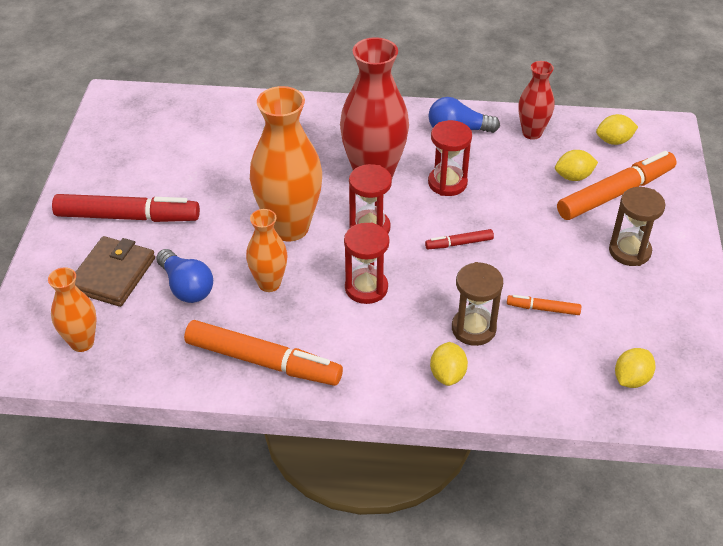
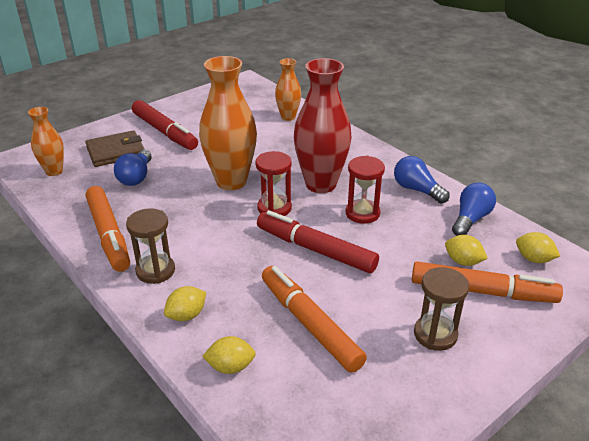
camera: 45 degrees right, 10 degrees down
orange vase [246,209,288,292] -> orange vase moved to [275,58,301,121]
red hourglass [344,222,389,304] -> none
red marker [425,229,494,249] -> red marker [257,210,379,273], size x2.14
brown hourglass [452,262,503,346] -> brown hourglass moved to [126,208,175,284]
orange marker [507,295,581,315] -> orange marker [262,266,367,373], size x2.14
red vase [518,61,554,140] -> blue light bulb [452,183,496,236]
yellow lemon [615,348,656,388] -> yellow lemon moved to [202,336,256,374]

